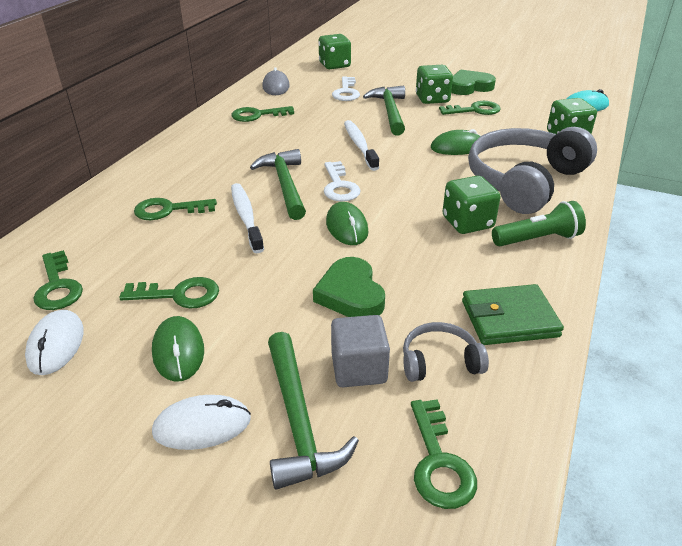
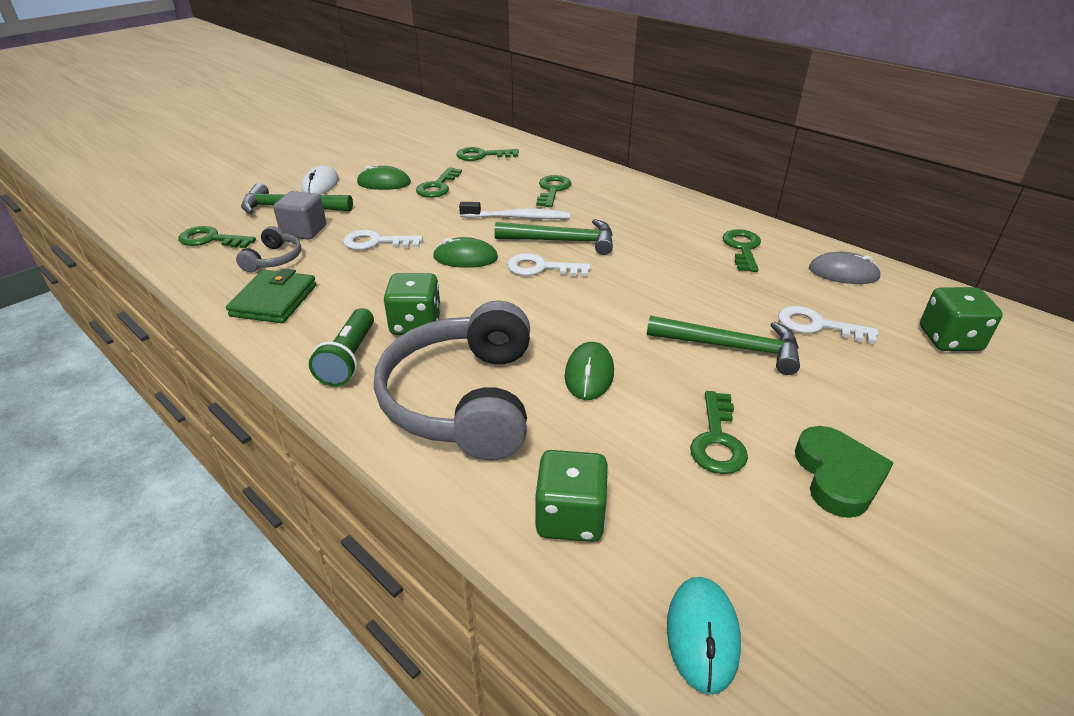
camera: 110 degrees right, 0 degrees up
white mouse [25,310,84,375] -> none
green heart [313,257,385,317] -> white key [343,230,423,250]
white toothbrush [344,120,379,171] -> none
green dice [416,65,453,104] -> none
grey headphones [468,127,597,214] -> grey headphones turned 150 degrees counterclockwise [374,300,530,461]

